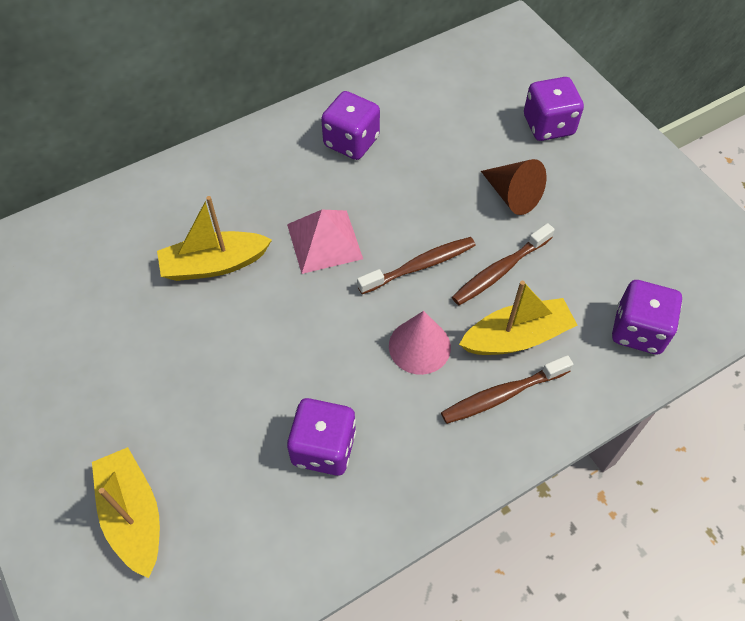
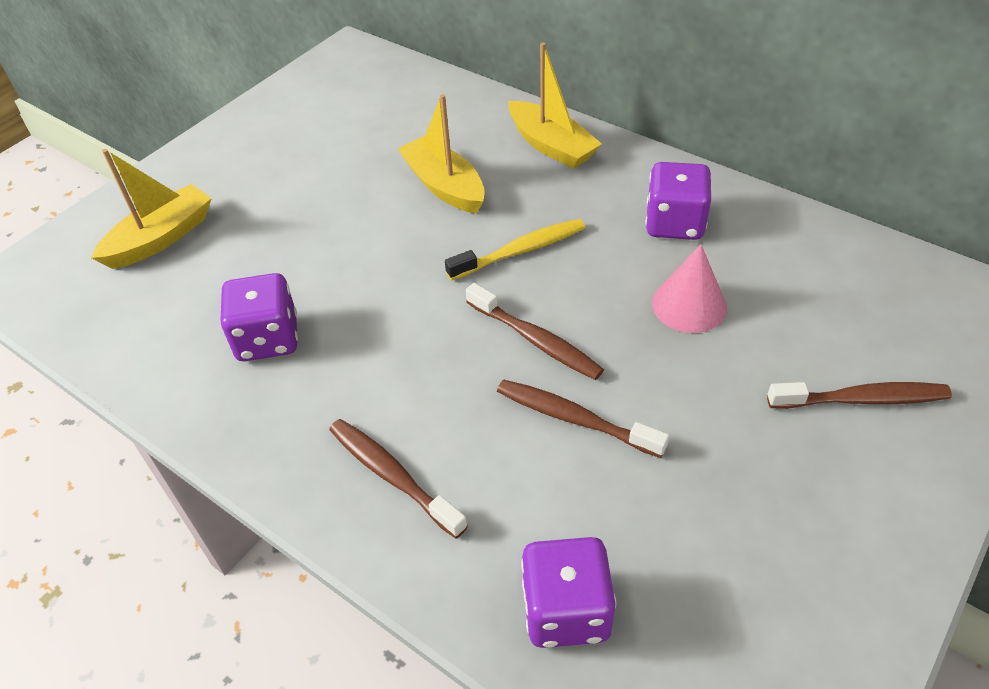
camera: 70 degrees right, 10 degrees down
pink pyramid [287,210,363,274] -> yellow toothbrush [445,219,585,281]
pink cone [389,311,451,375] -> pink cone moved to [652,244,727,333]
yellow boat [459,281,578,355] -> yellow boat moved to [508,42,602,169]
brown cone [481,159,546,215] -> none
purple dice [524,77,584,141] -> brown toothbrush [767,382,952,409]

